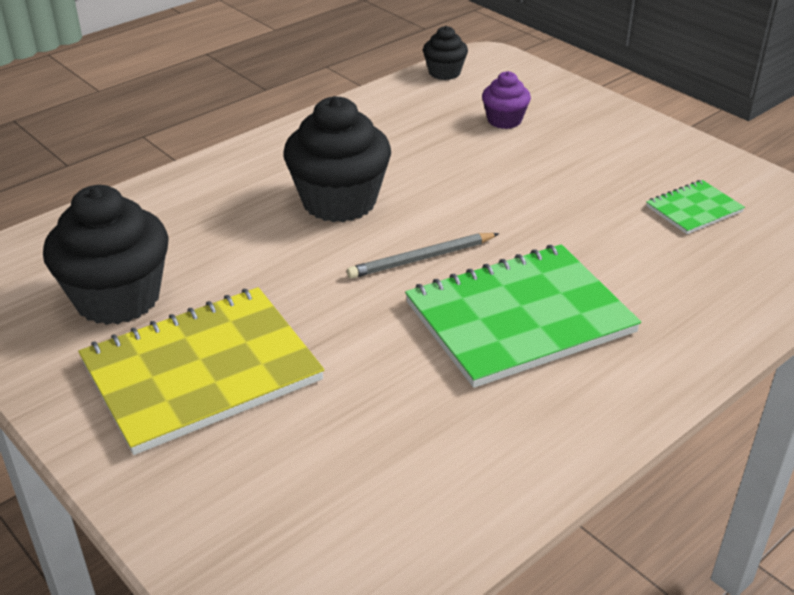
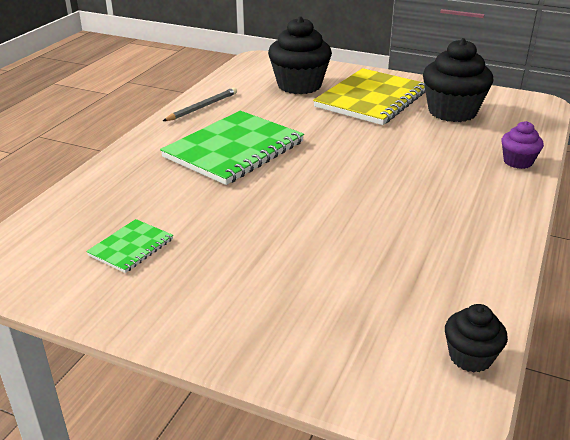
camera: 155 degrees right, 5 degrees down
black cupcake [283,96,391,222] -> black cupcake moved to [268,16,332,94]
grey pencil [347,233,499,279] -> grey pencil moved to [163,88,237,121]
purple cupcake [482,71,531,129] -> purple cupcake moved to [501,121,544,169]

